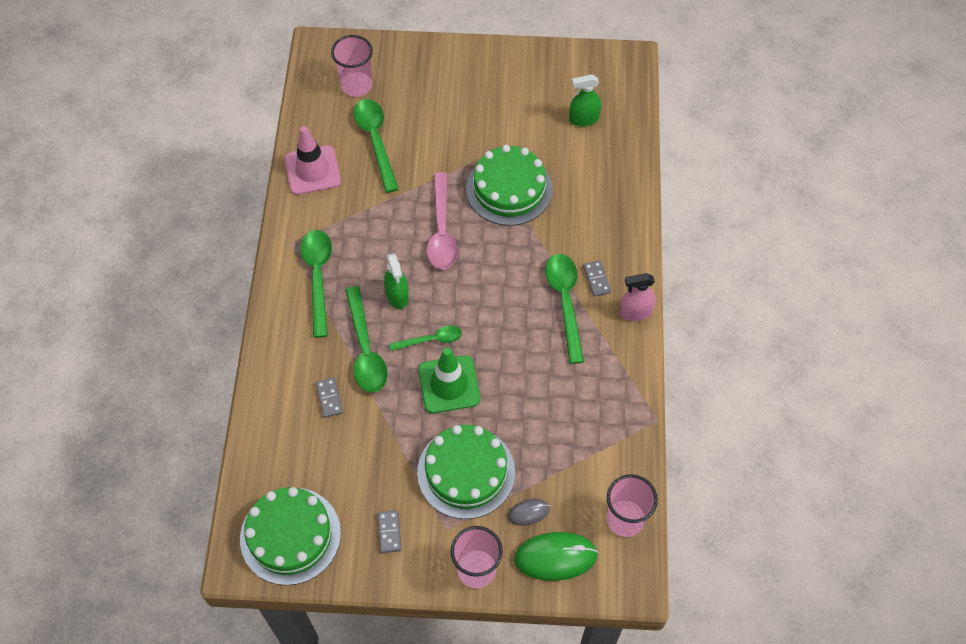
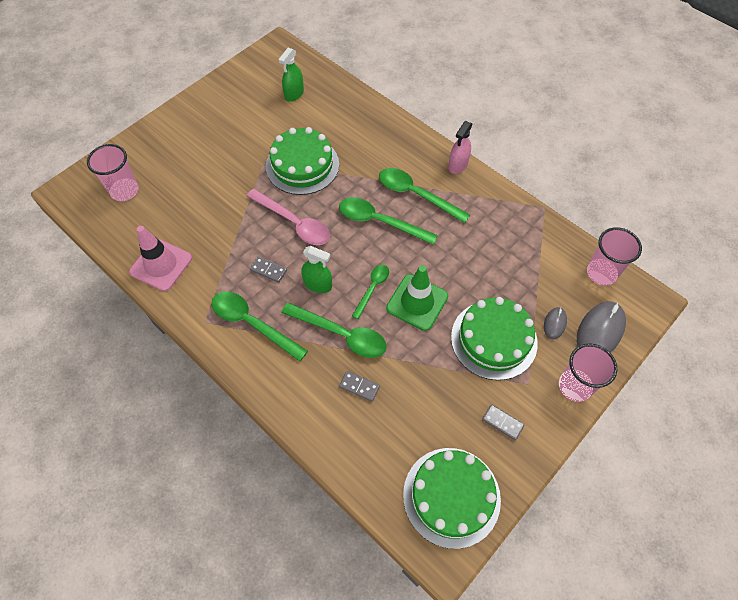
camera: 50 degrees left, 0 degrees up
green spoon [353,99,398,193] -> green spoon moved to [339,197,438,245]
green mouse [514,532,598,581] -> grey mouse [577,302,626,353]
grey domino [583,260,611,297] -> grey domino moved to [250,257,287,283]

